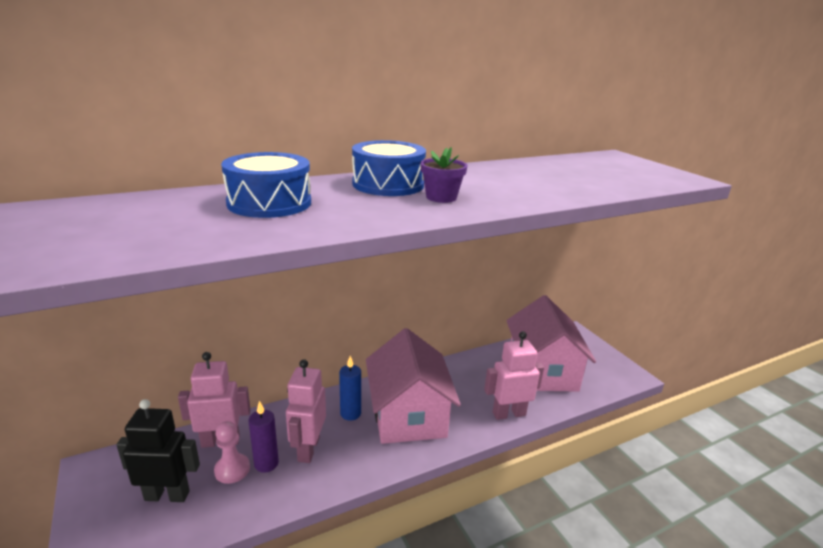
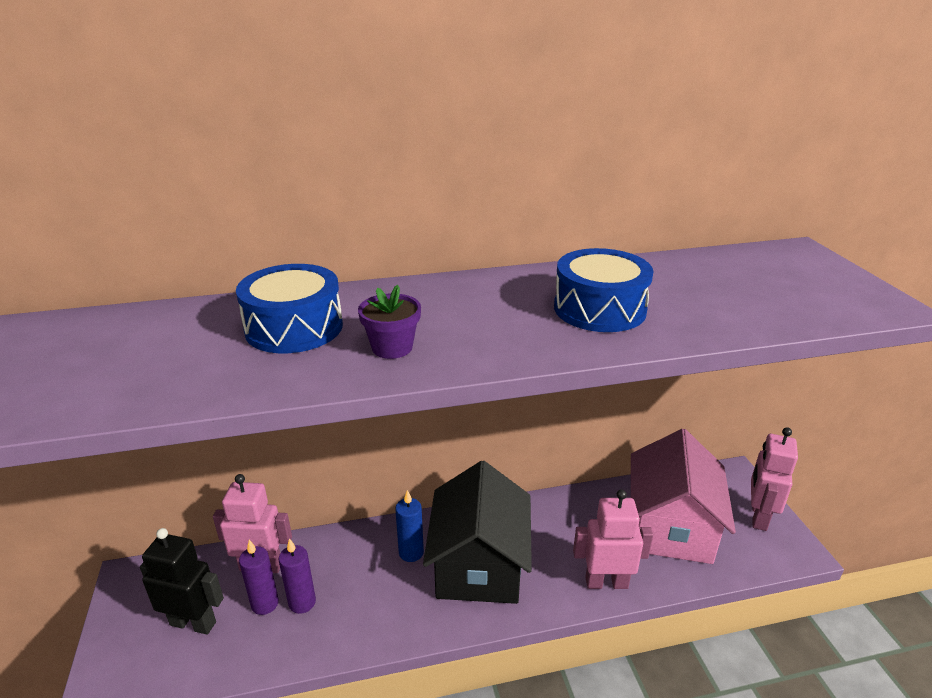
camera: 15 degrees right, 5 degrees up
pink pawn [214,421,250,484] -> purple candle [239,540,279,615]
pink robot [286,359,326,463] -> pink robot moved to [751,427,798,531]
blue drum [352,140,426,196] -> blue drum moved to [554,248,653,332]
pink house [366,328,461,444] -> black house [423,461,532,604]
purple flower pot [420,147,468,203] -> purple flower pot moved to [358,285,421,359]

